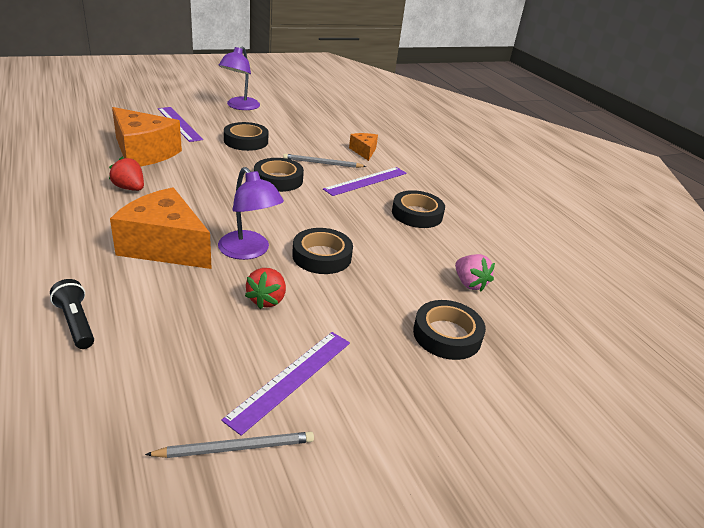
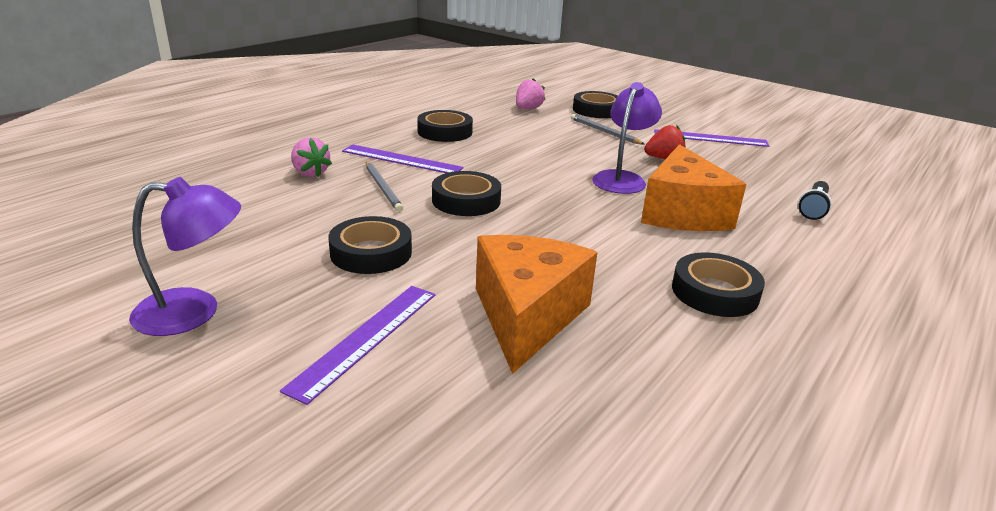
camera: 115 degrees left, 5 degrees down
red strawberry [109,157,144,191] -> none
grey pencil [145,432,314,458] -> grey pencil moved to [571,114,645,145]
black tape [292,228,353,274] -> black tape moved to [672,252,765,317]
orange cheese [349,133,378,161] -> pink strawberry [291,138,332,177]

